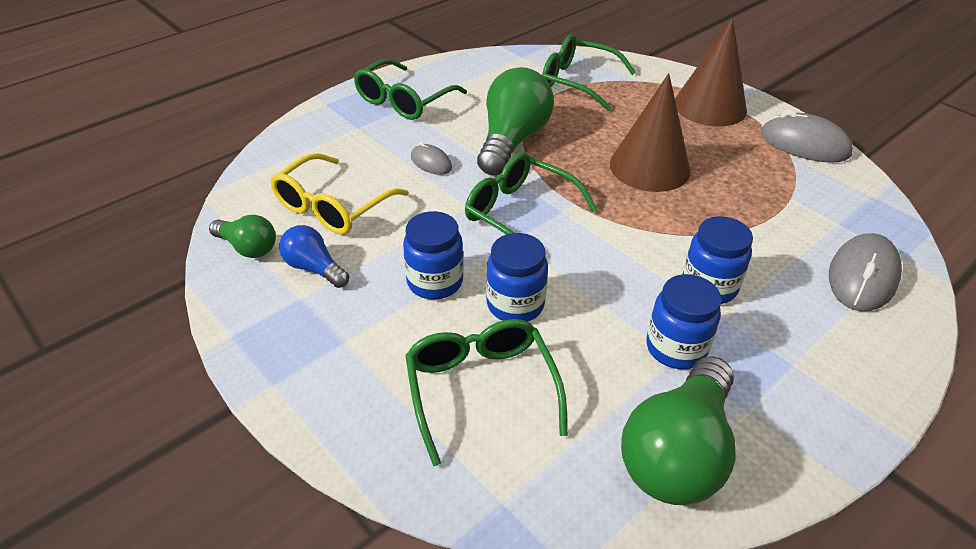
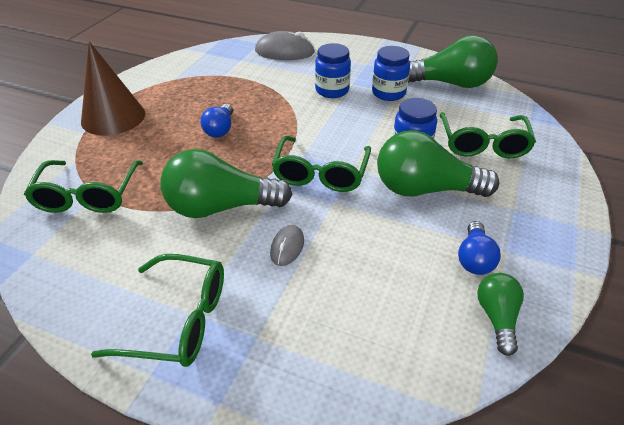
camera: 115 degrees left, 0 degrees up
yellow glasses [270,153,409,234] -> none
blue jar [403,211,463,300] -> green light bulb [377,130,499,197]
green glasses [405,319,568,466] -> green glasses turned 45 degrees counterclockwise [440,112,536,158]
brown cone [610,73,691,192] -> blue light bulb [201,104,233,138]
grey mouse [760,110,853,163] -> none

